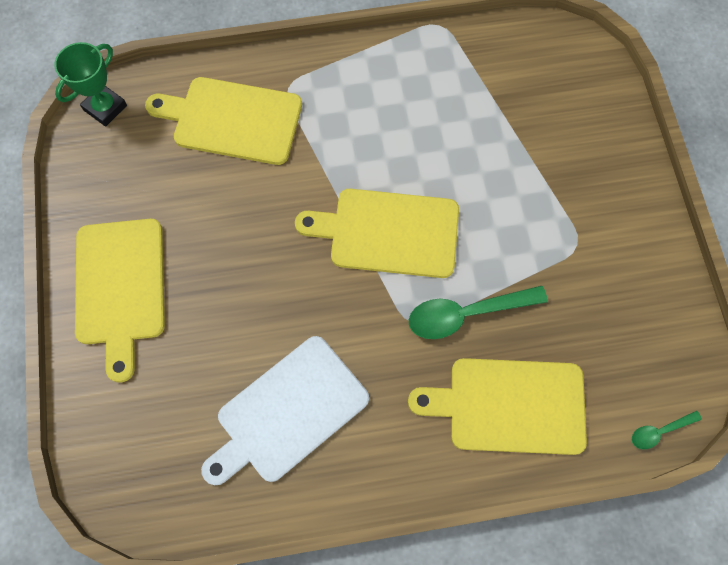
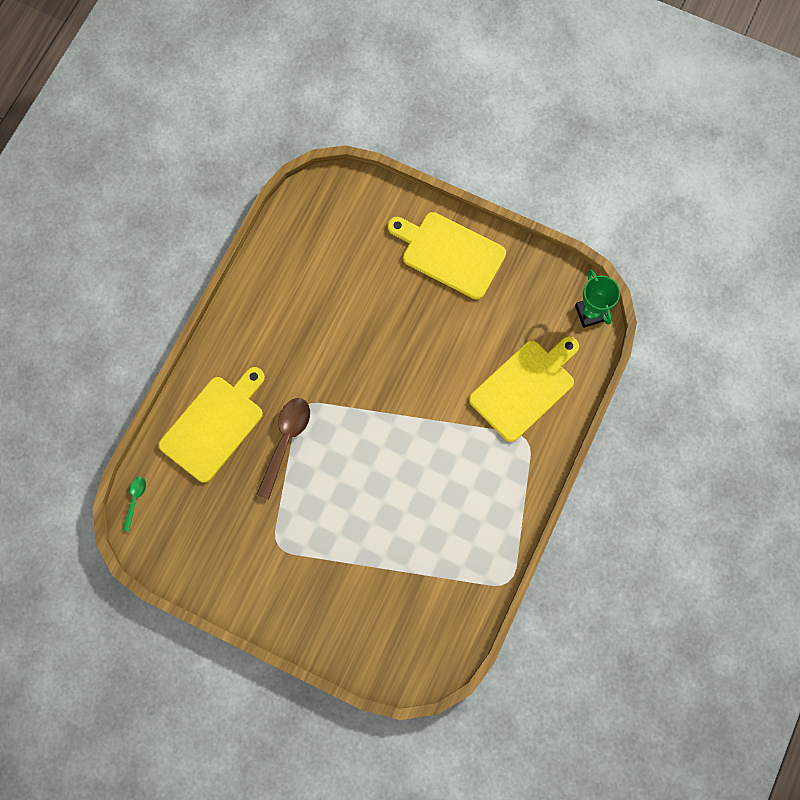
camera: 125 degrees right, 5 degrees up
white cutting board [201,336,369,485] -> none
yellow cutting board [295,189,459,278] -> none
green spoon [409,286,548,339] -> brown spoon [256,398,310,500]

